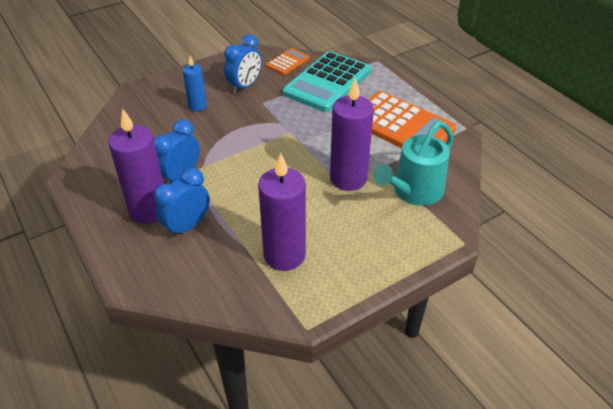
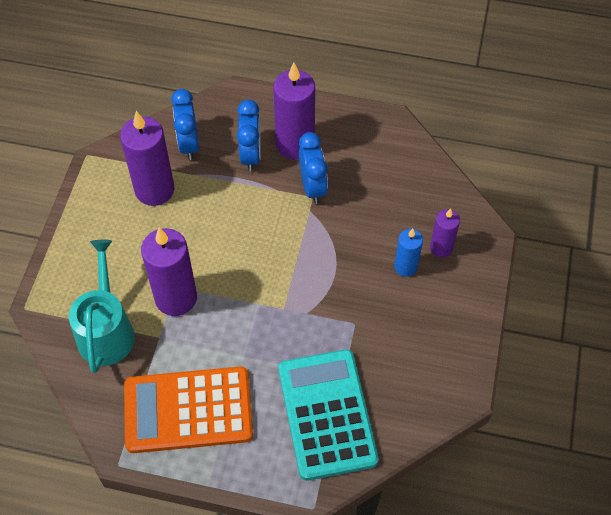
camera: 135 degrees right, 15 degrees up
blue clock [224,34,262,93] -> blue clock moved to [171,89,199,160]
orange calculator [266,48,310,75] -> none
none -> purple candle [430,208,460,257]

